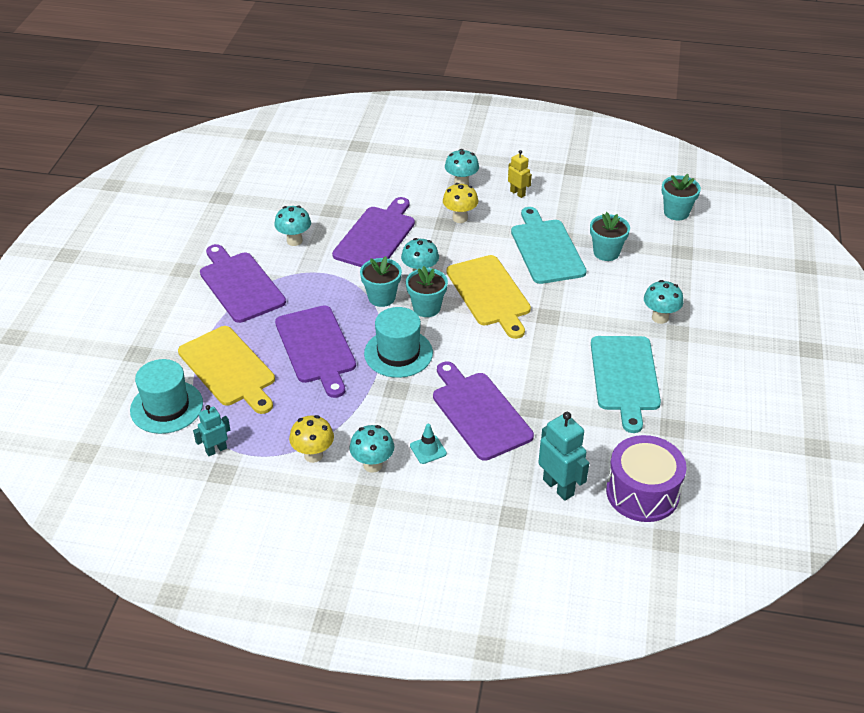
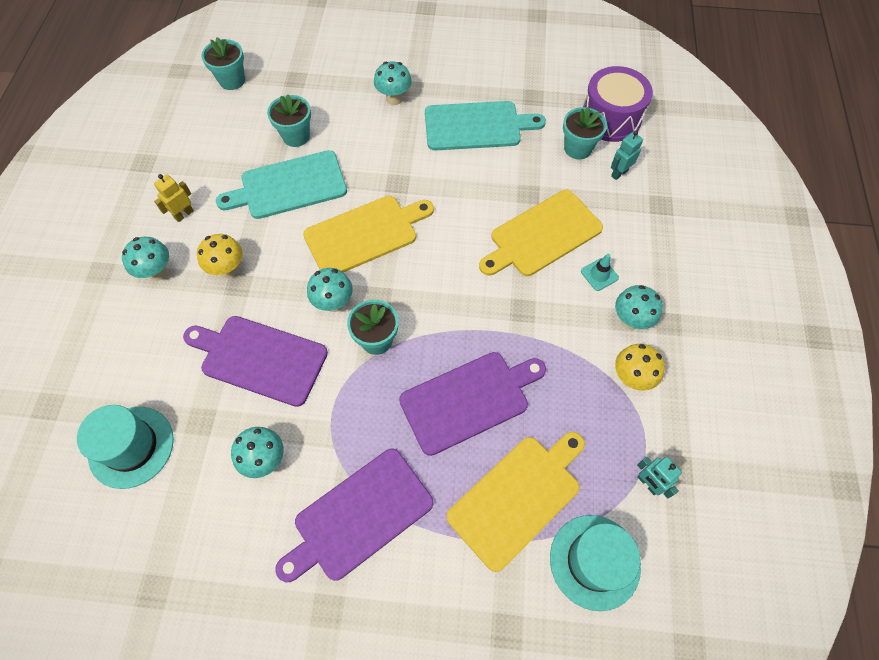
camera: 95 degrees left, 20 degrees up
turquoise hat [364,307,433,378] -> turquoise hat moved to [77,405,174,489]
turquoise flower pot [406,266,448,317] -> turquoise flower pot moved to [563,107,607,159]
purple cutting board [433,362,534,461] -> yellow cutting board [479,190,603,276]
turquoise robot [538,412,589,501] -> turquoise robot [611,131,643,180], size x0.61

